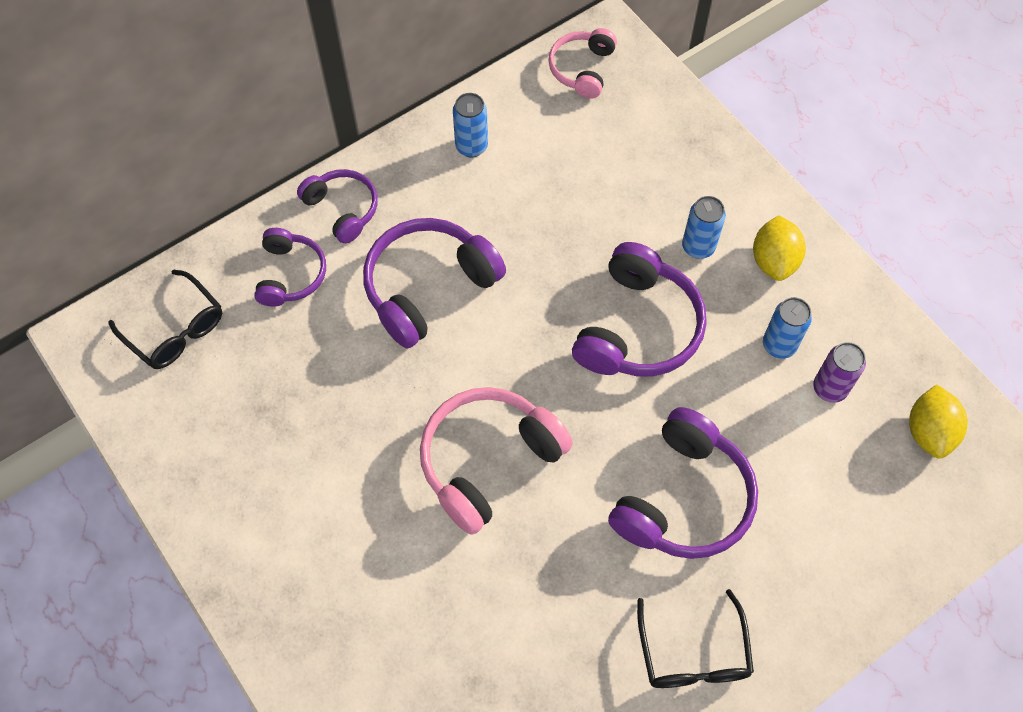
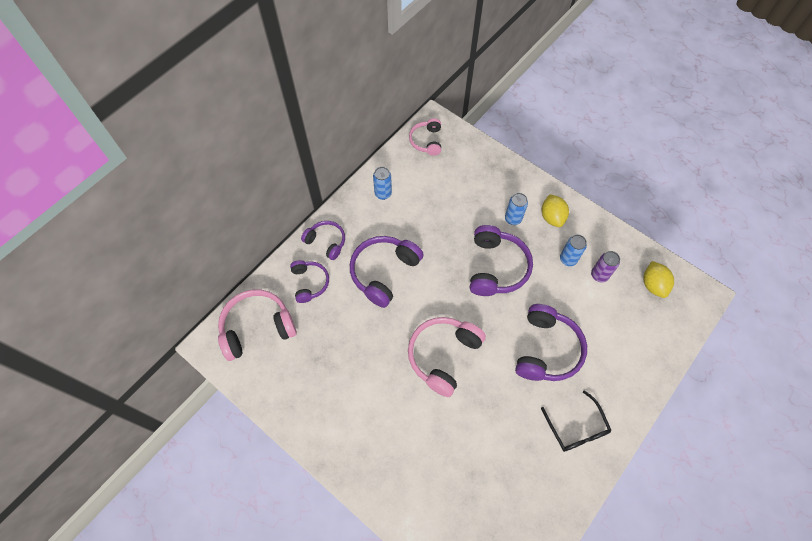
camera: 15 degrees left, 0 degrees up
black glasses [108,269,222,369] -> pink headphones [218,289,297,361]

